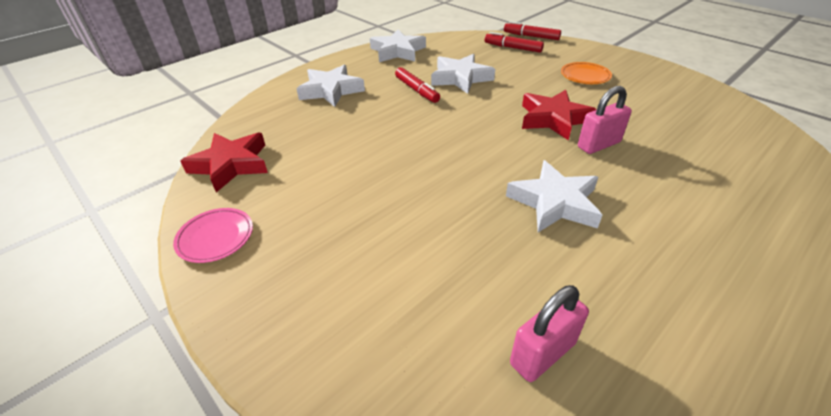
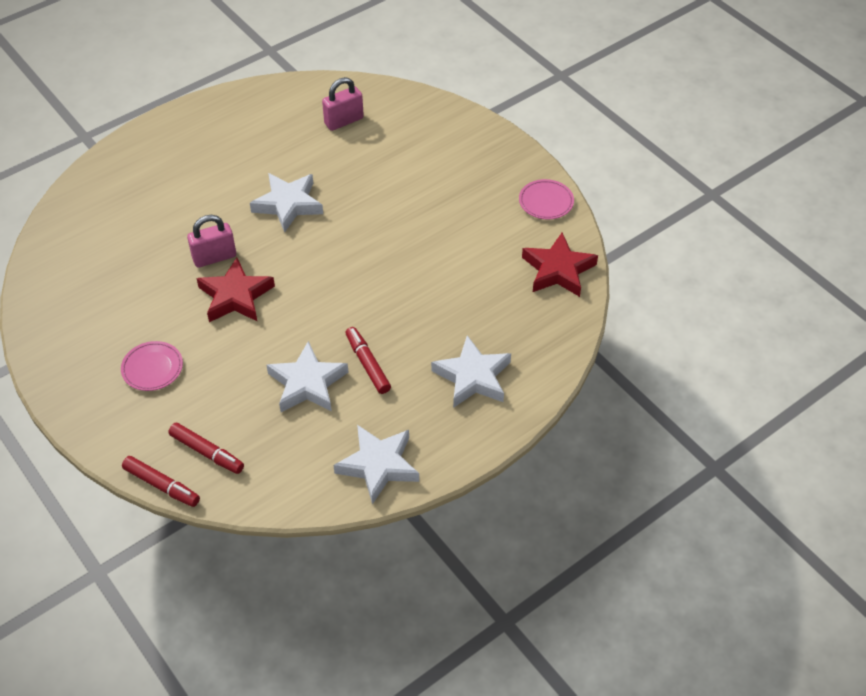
camera: 175 degrees left, 10 degrees up
orange plate [561,62,612,84] -> pink plate [121,341,183,391]

